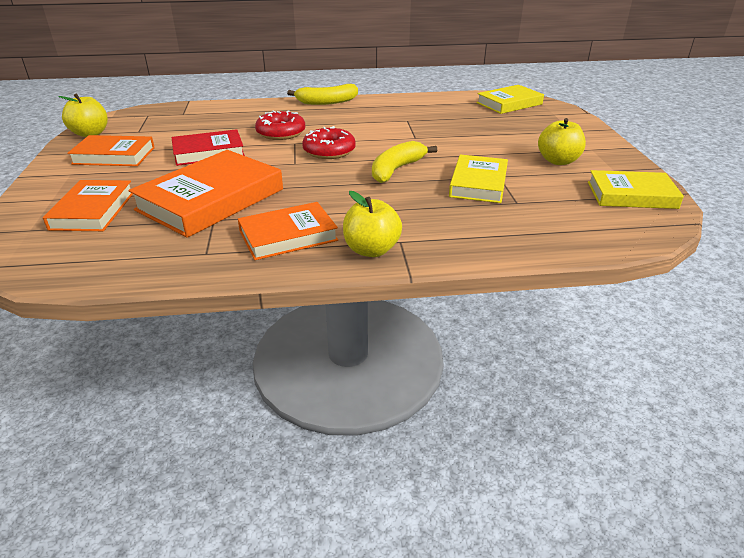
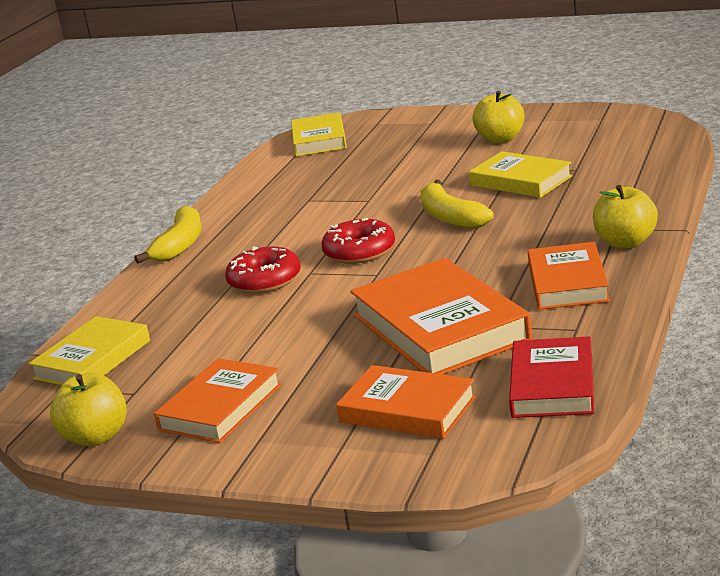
camera: 60 degrees left, 10 degrees down
red book [172,129,245,166] -> red book moved to [509,336,594,418]
yellow book [588,170,684,209] -> yellow book moved to [29,316,150,385]

